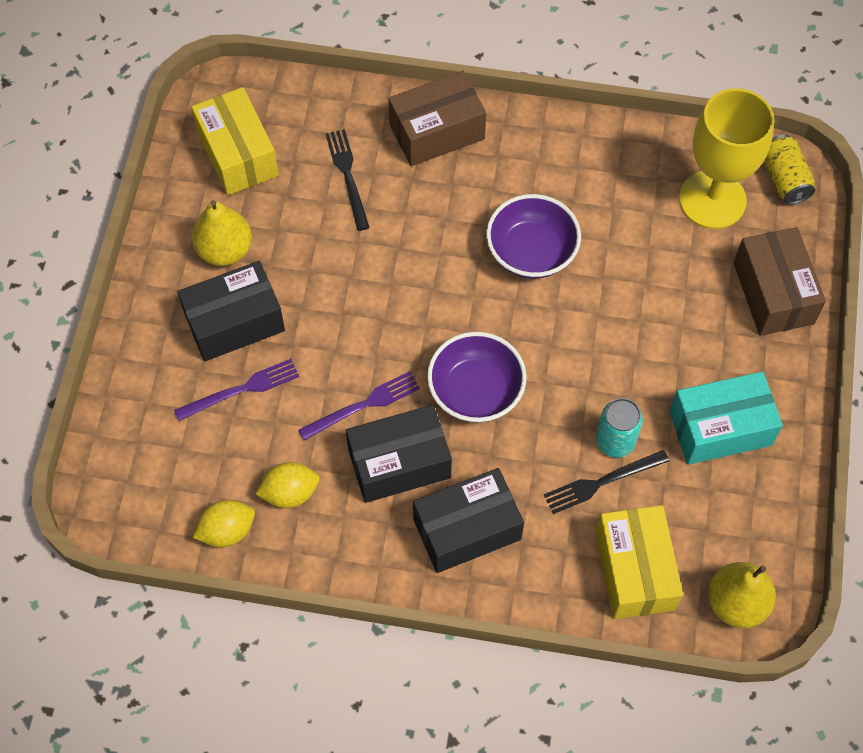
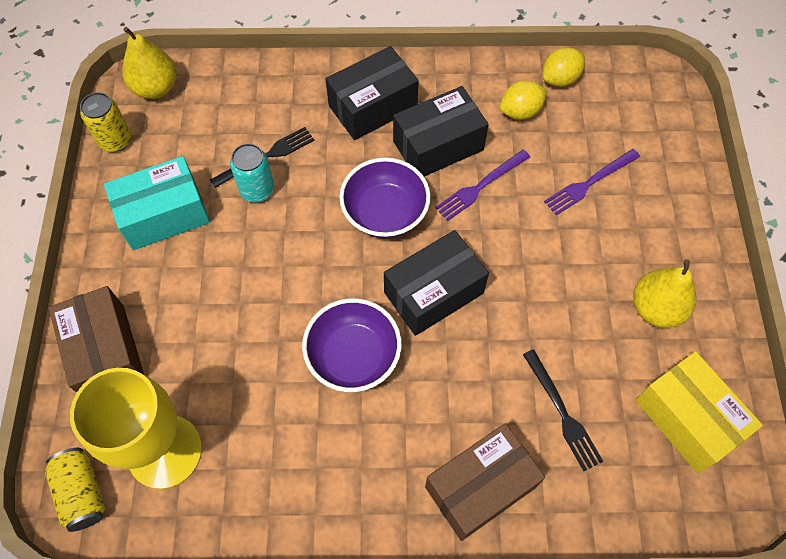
camera: 170 degrees right, 0 degrees up
black box [177,261,285,361] -> black box moved to [384,230,489,336]
yellow box [596,505,683,619] -> none
none -> yellow can [80,92,131,152]

